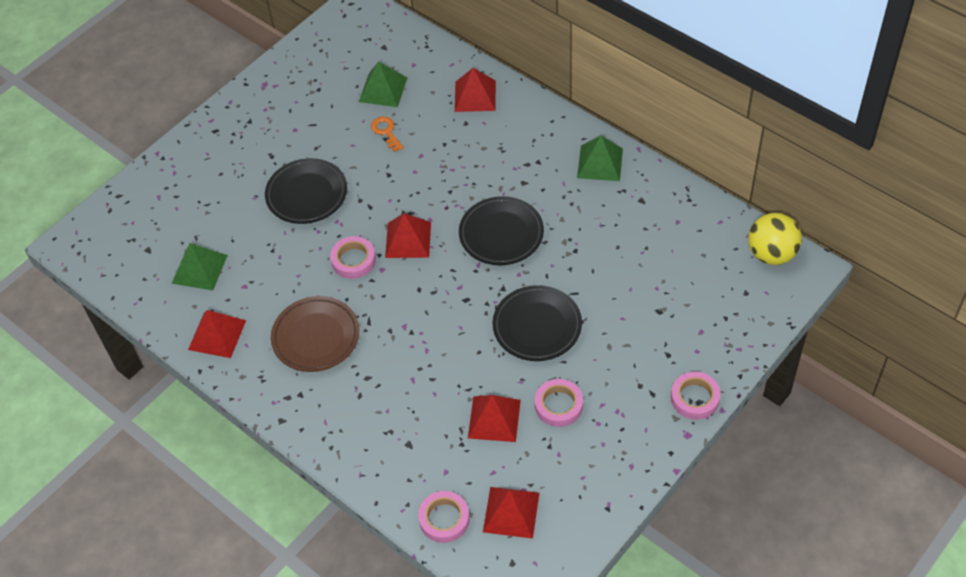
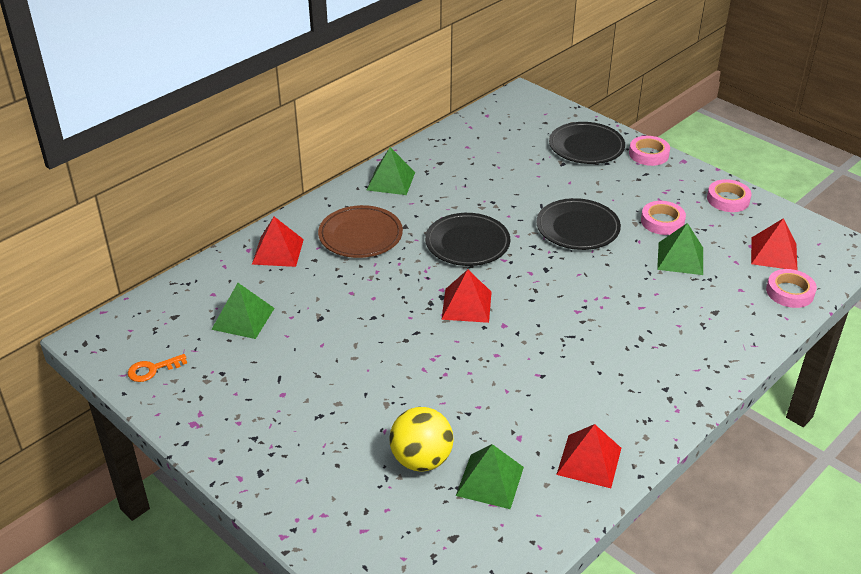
camera: 90 degrees left, 15 degrees down
black plate [265,158,347,224] -> black plate moved to [549,122,625,164]
brown plate [271,296,359,372] -> brown plate moved to [318,205,403,258]
pink tape [330,236,376,279] -> pink tape moved to [707,179,752,212]
orange key [371,117,404,152] -> orange key moved to [128,354,187,382]
red pyramid [468,395,521,442] -> green pyramid [657,223,703,275]
yellow ball [748,213,802,265] -> yellow ball moved to [389,407,454,472]

